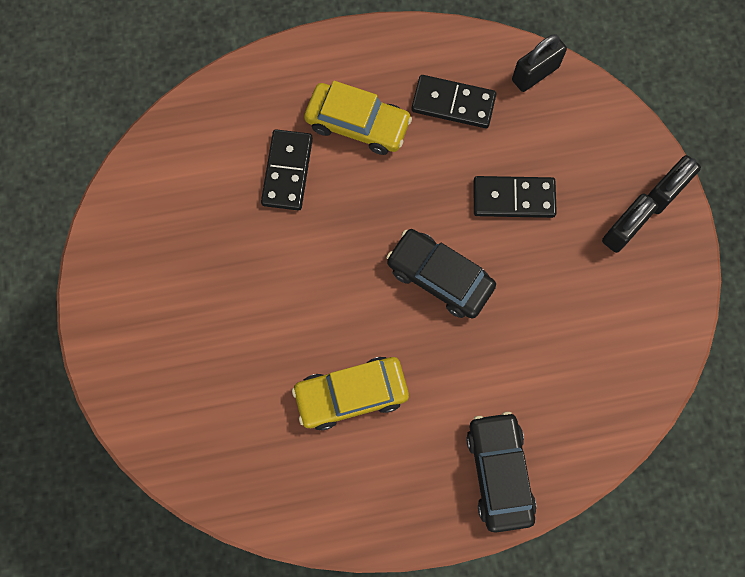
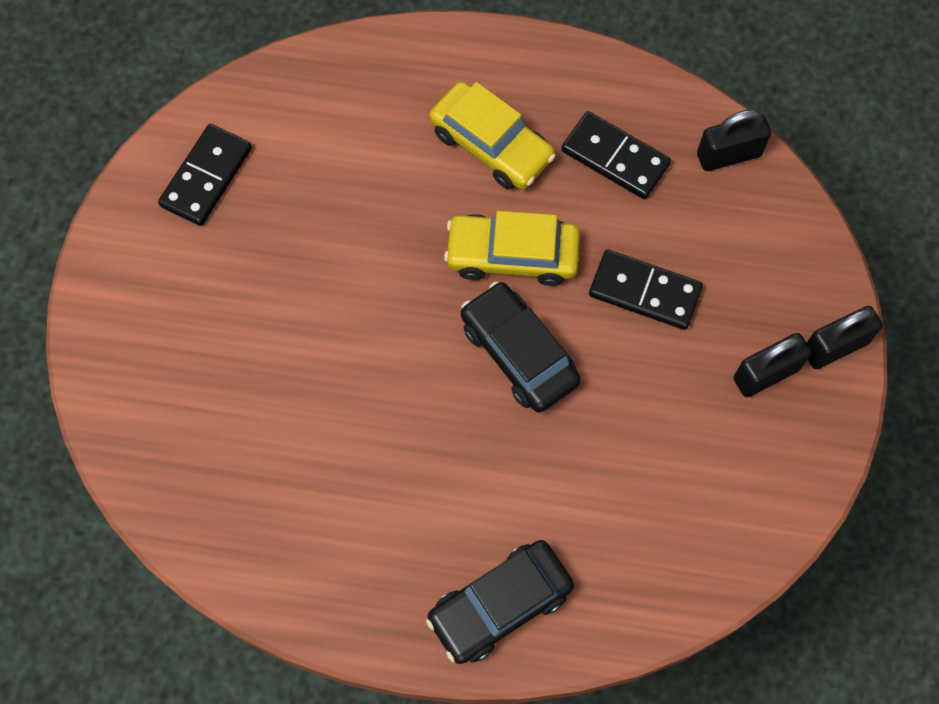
camera: 20 degrees right, 5 degrees down
black domino [261,129,313,211] -> black domino moved to [158,124,252,226]
yellow car [292,357,409,430] -> yellow car moved to [444,211,580,286]
black car [466,412,537,533] -> black car turned 135 degrees counterclockwise [426,540,574,664]

